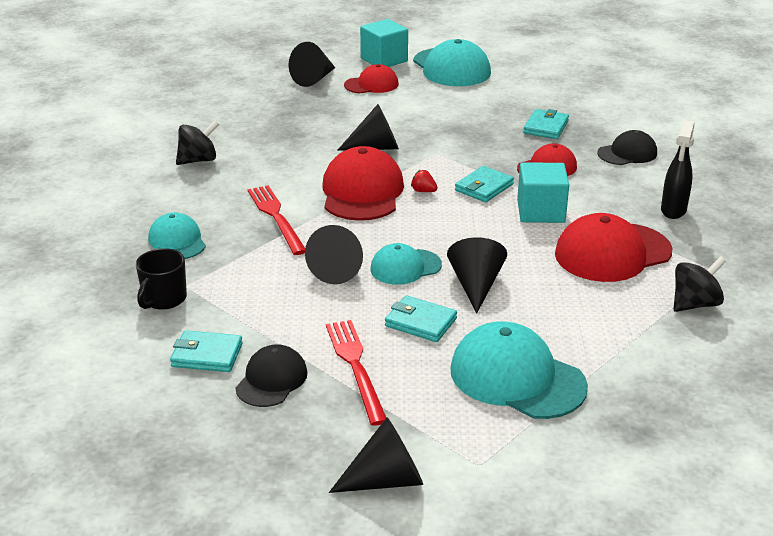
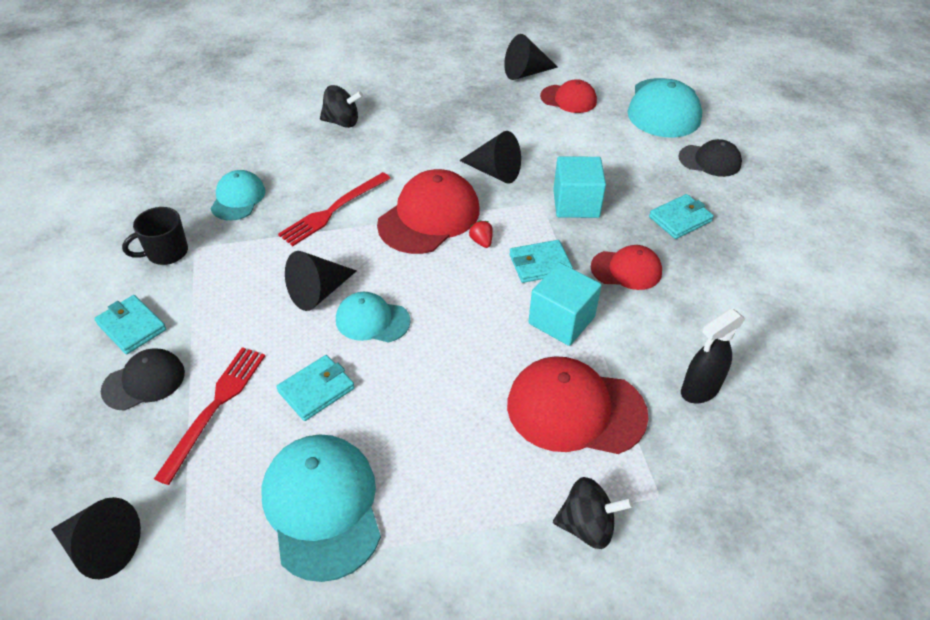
camera: 35 degrees right, 15 degrees up
red fork [248,185,305,255] -> red fork turned 150 degrees counterclockwise [278,172,391,246]
turquoise cube [360,19,408,67] -> turquoise cube moved to [553,156,606,218]
turquoise wallet [385,295,457,342] -> turquoise wallet turned 75 degrees clockwise [276,355,355,421]
black cone [447,237,507,314] -> none
black cap [597,130,657,165] -> black cap moved to [678,139,742,177]

